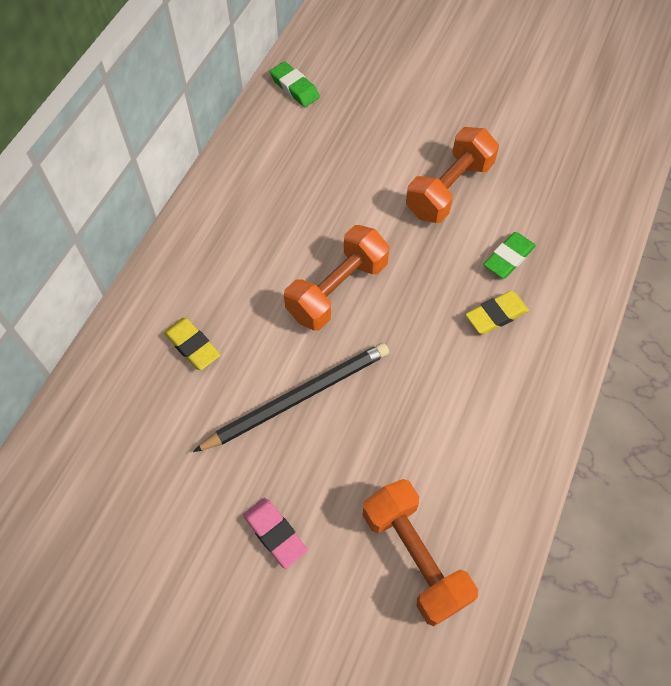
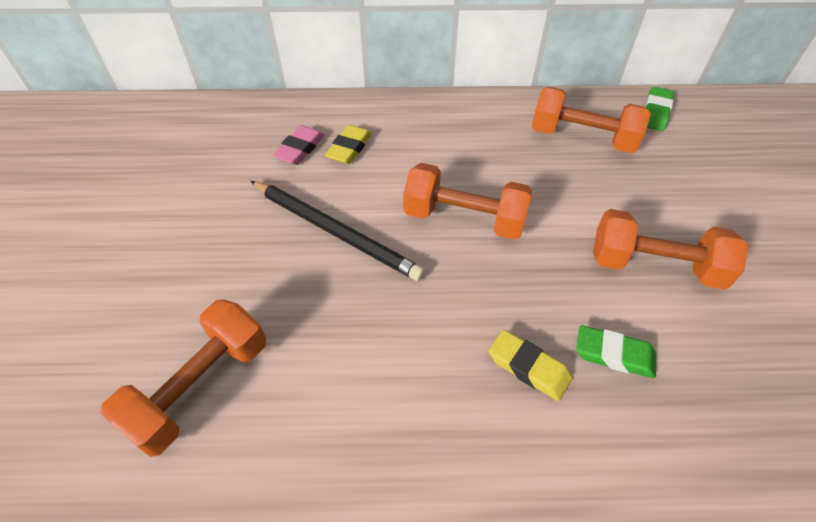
camera: 65 degrees right, 10 degrees down
pink eraser [243,498,308,569] -> pink eraser moved to [272,125,324,165]
none -> orange dumbbell [532,86,651,153]

